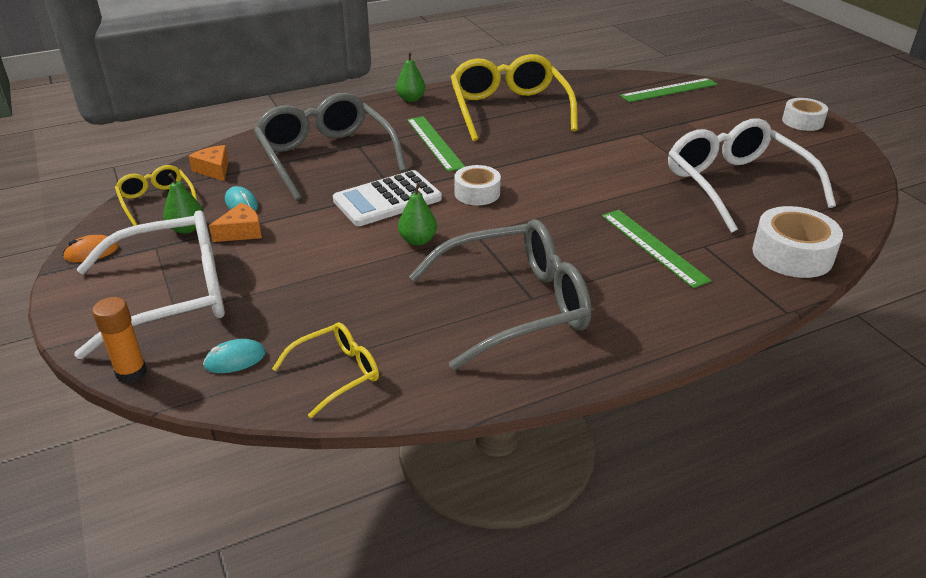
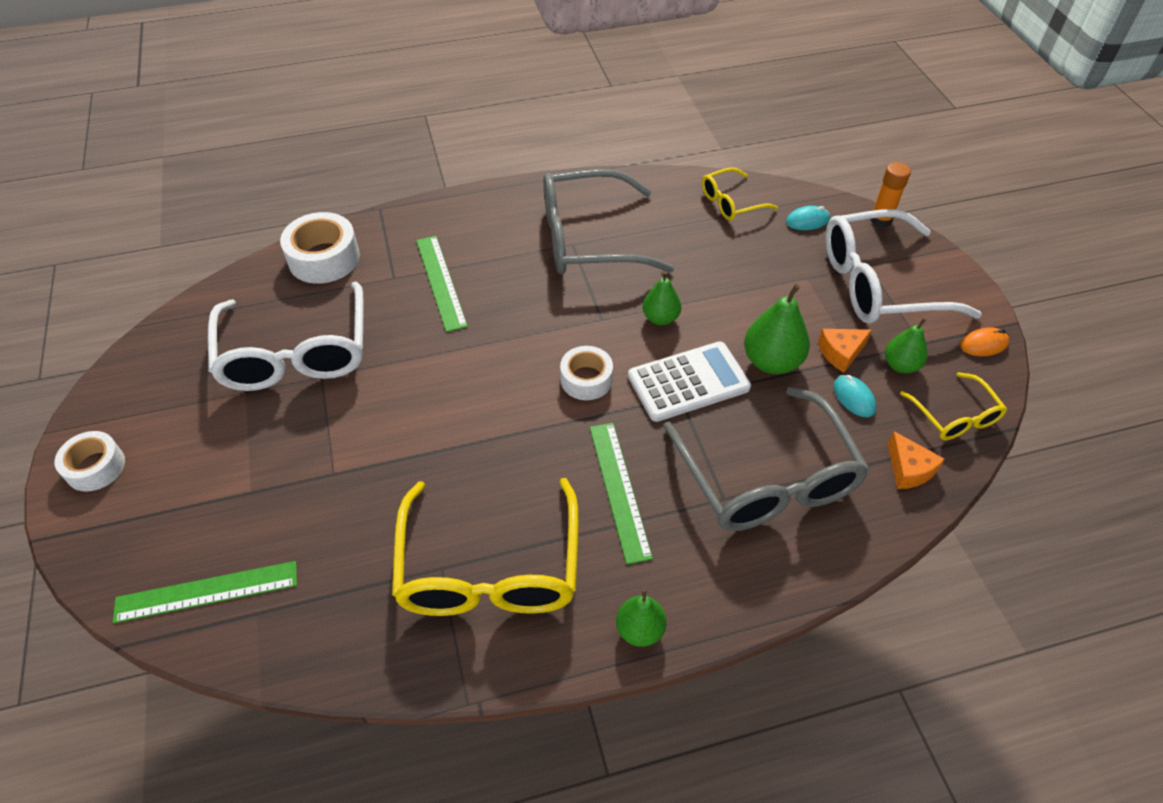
camera: 170 degrees left, 15 degrees up
none -> green pear [744,284,810,374]

